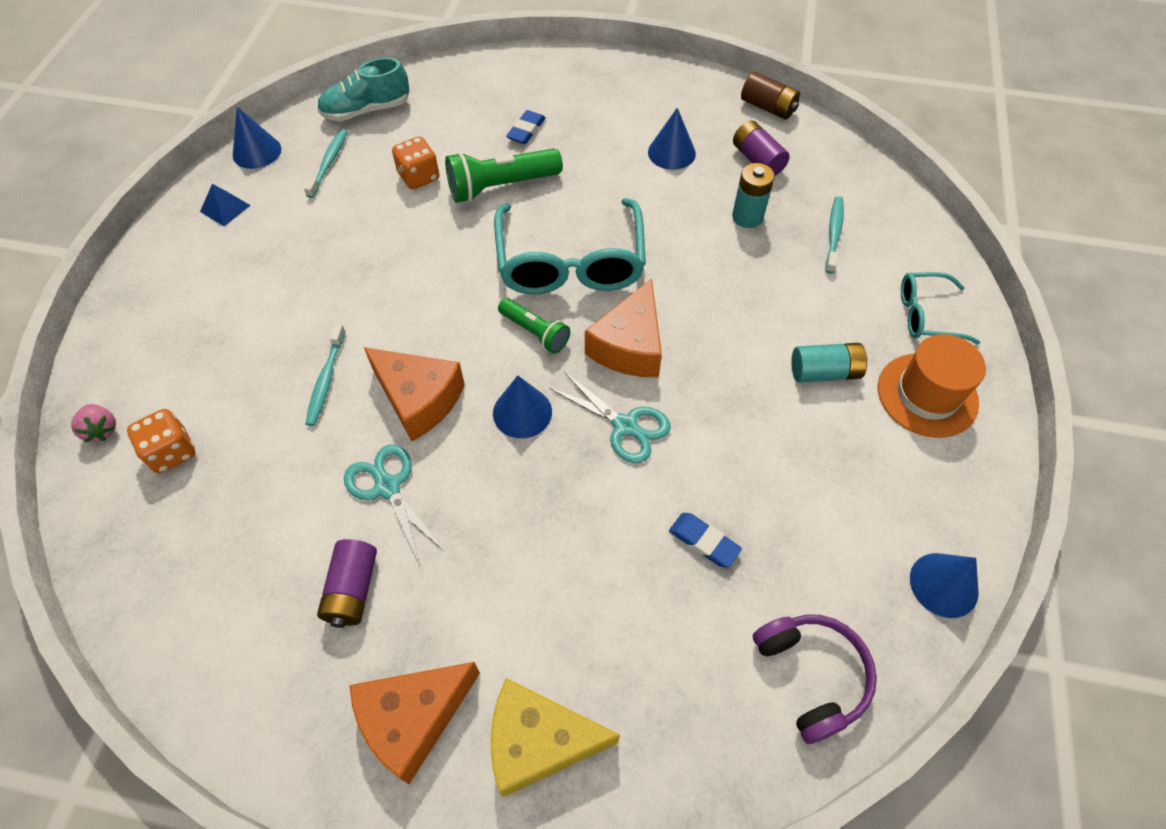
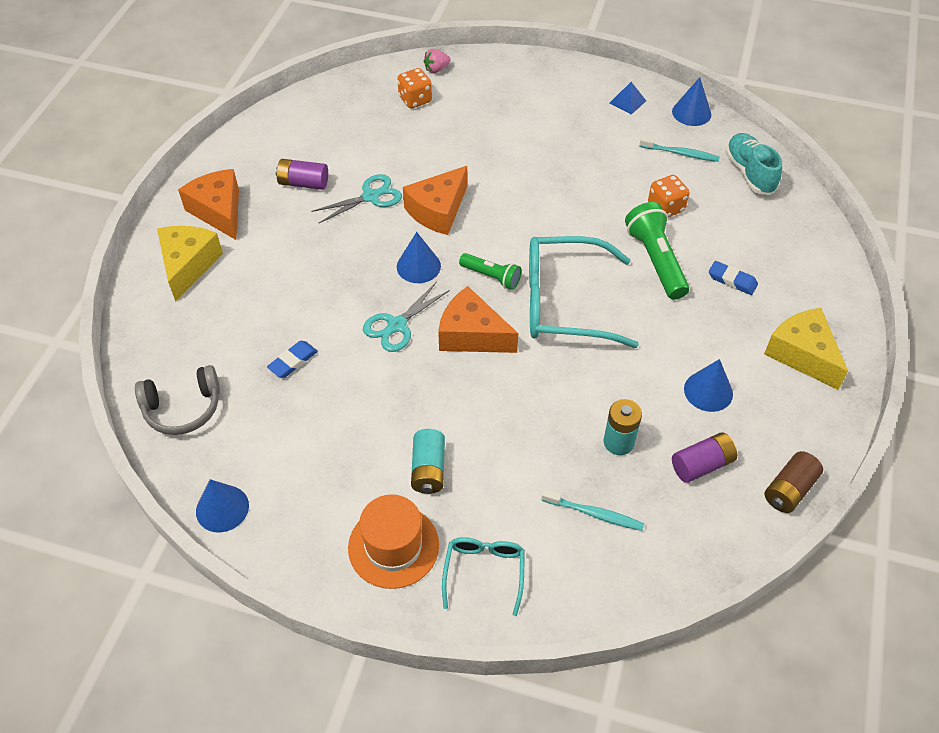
camera: 95 degrees right, 5 degrees down
turquoise toothbrush [305,324,345,426] -> none
green flashlight [498,298,570,354] -> green flashlight turned 105 degrees counterclockwise [459,253,522,290]
purple headphones [753,614,877,744] -> grey headphones [135,365,220,435]
none -> yellow cheese [764,308,848,390]

